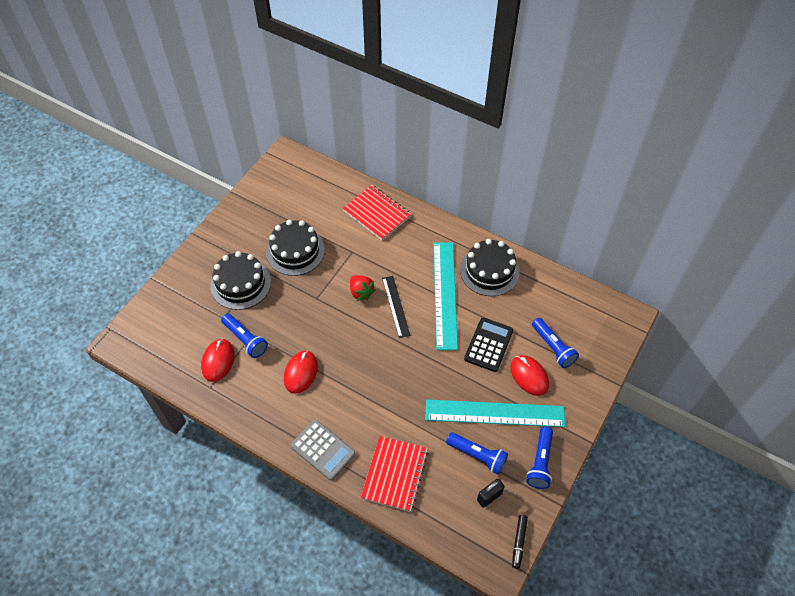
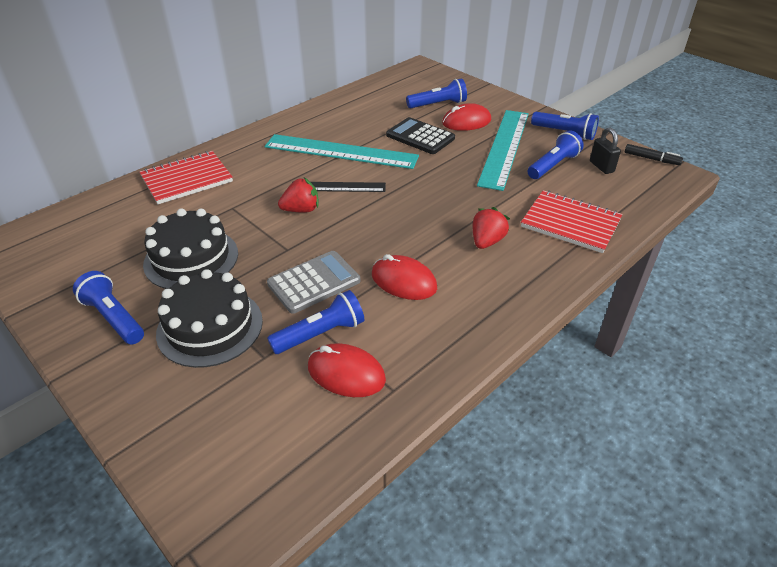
camera: 75 degrees left, 15 degrees down
grey calculator [291,420,356,481] -> grey calculator moved to [267,251,361,314]
black cake [460,239,520,296] -> none
none -> blue flashlight [73,271,144,344]
none -> red strawberry [473,207,510,249]

